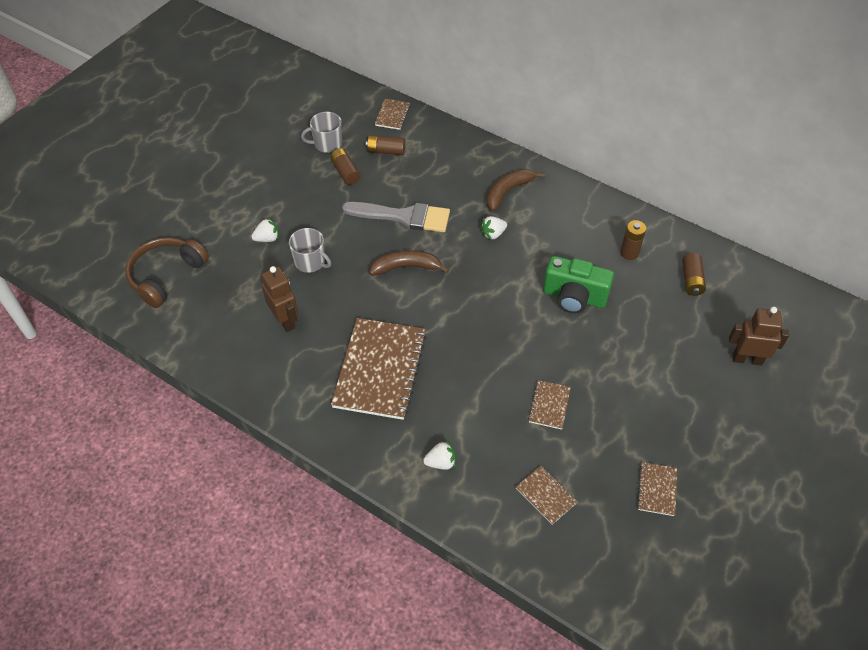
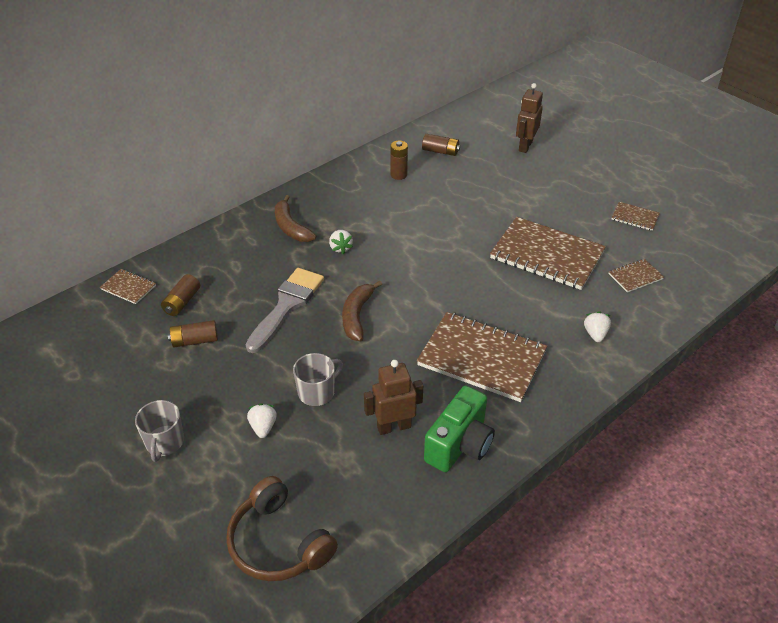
camera: 75 degrees left, 10 degrees down
grey mug [301,112,342,153] -> grey mug moved to [135,400,184,462]
brown notebook [528,380,571,430] -> brown notebook [490,217,606,290], size x2.21
green camera [543,256,614,313] -> green camera moved to [424,386,495,472]

